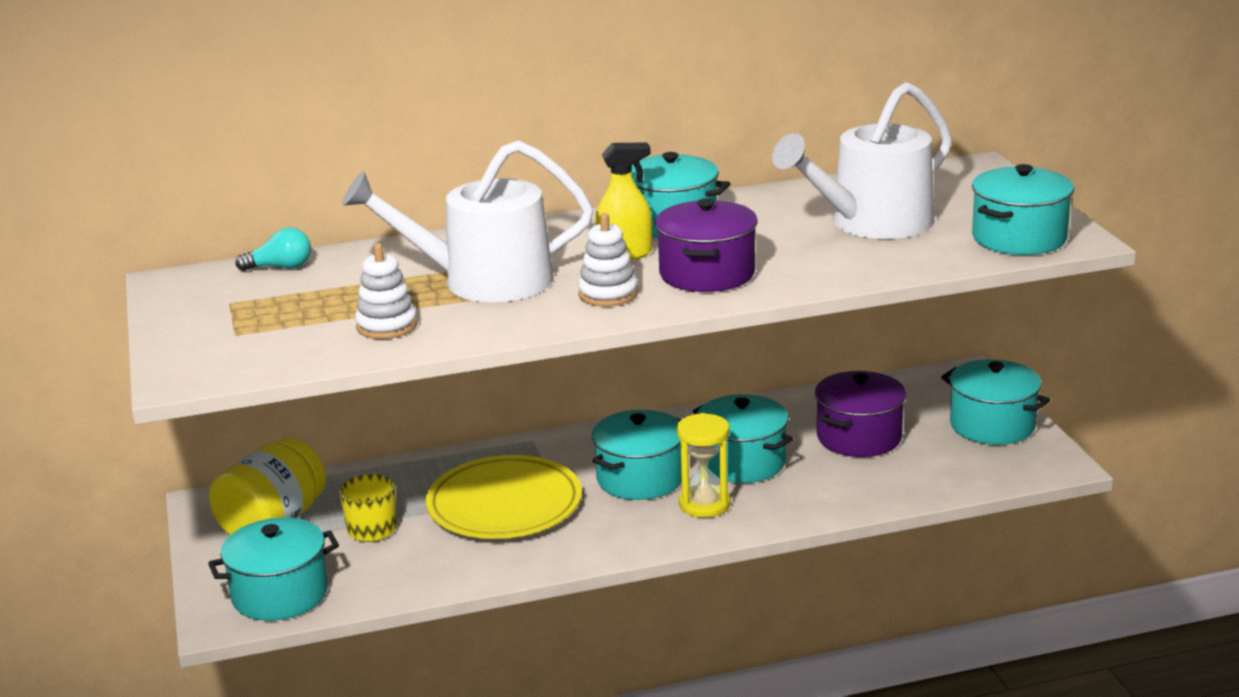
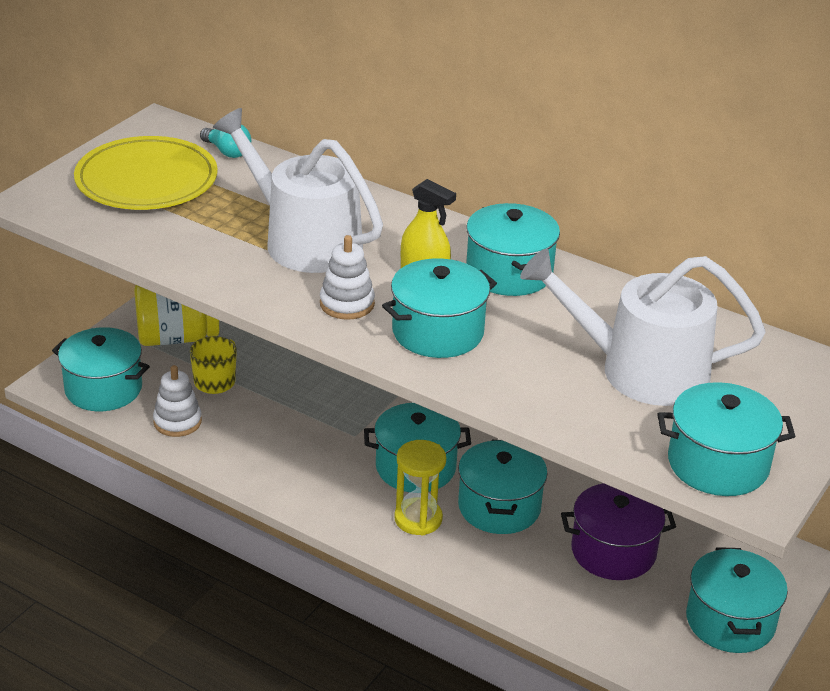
camera: 45 degrees right, 10 degrees up
white stacking toy [355,243,417,339] -> white stacking toy moved to [153,365,202,437]
yellow plate [426,455,582,539] -> yellow plate moved to [74,136,218,210]
purple pot [655,199,758,292] -> turquoise pot [382,258,497,358]

